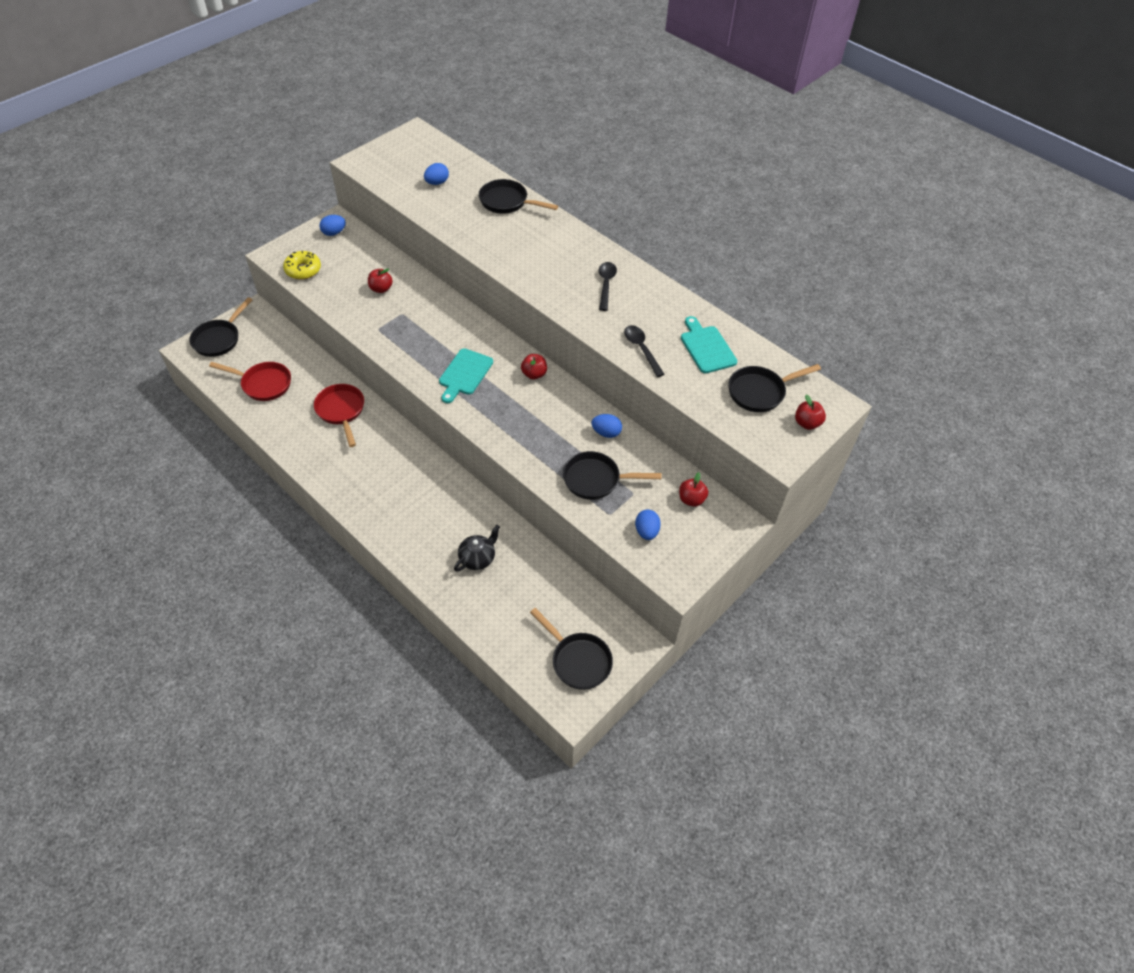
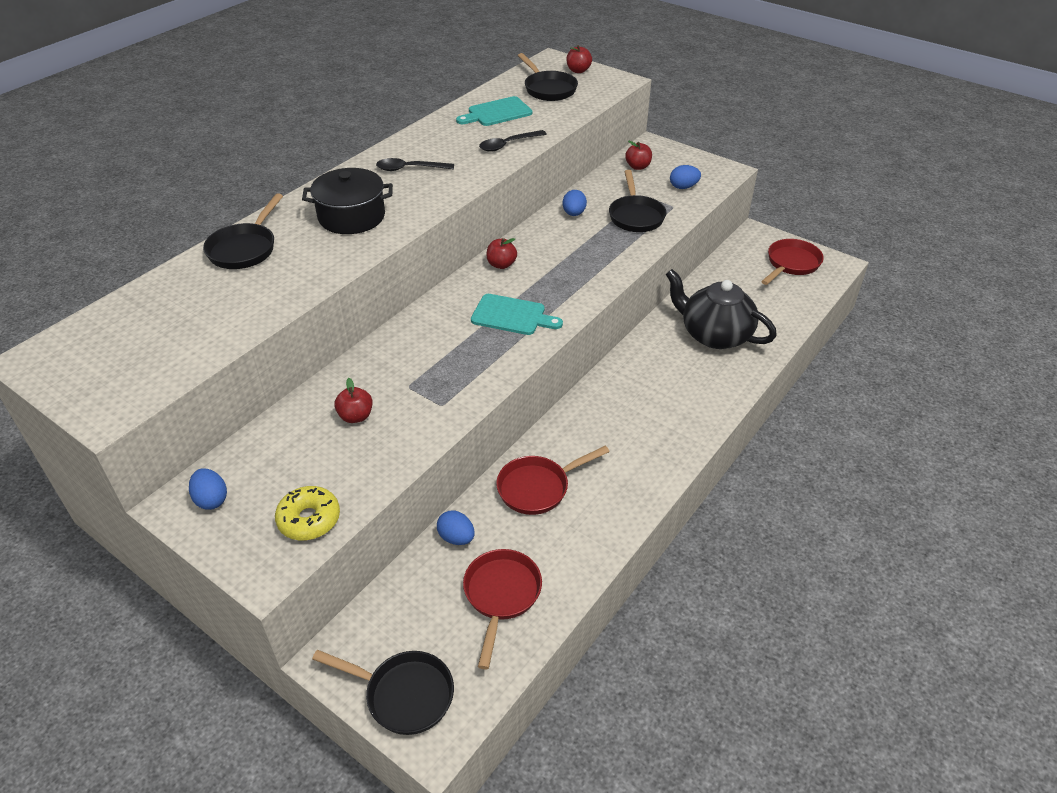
camera: 95 degrees left, 10 degrees down
blue egg [424,163,449,185] -> blue egg moved to [437,511,475,545]
black teapot [454,525,500,572] -> black teapot [666,269,777,349], size x1.85
black pan [530,608,613,690] -> red pan [761,239,824,285]
none -> black pot [302,168,393,234]

